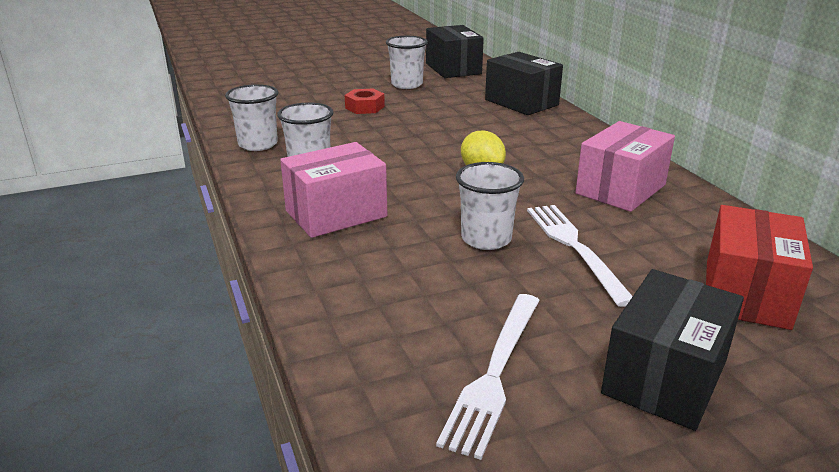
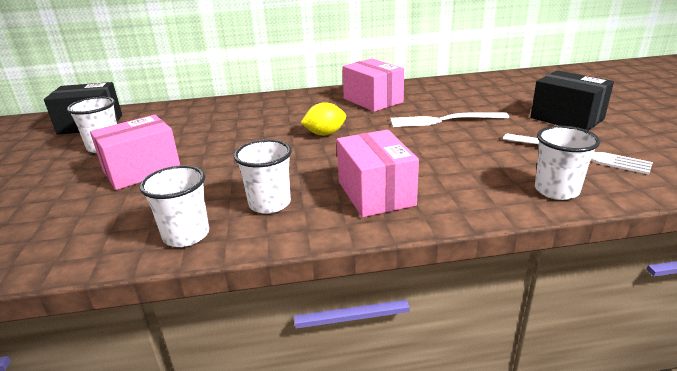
camera: 75 degrees left, 0 degrees up
red nut [345,89,385,114] -> pink box [90,115,180,190]
white cup [456,162,524,250] -> white cup moved to [535,126,600,200]
black box [485,52,563,115] -> none
red box [706,205,813,330] -> none

